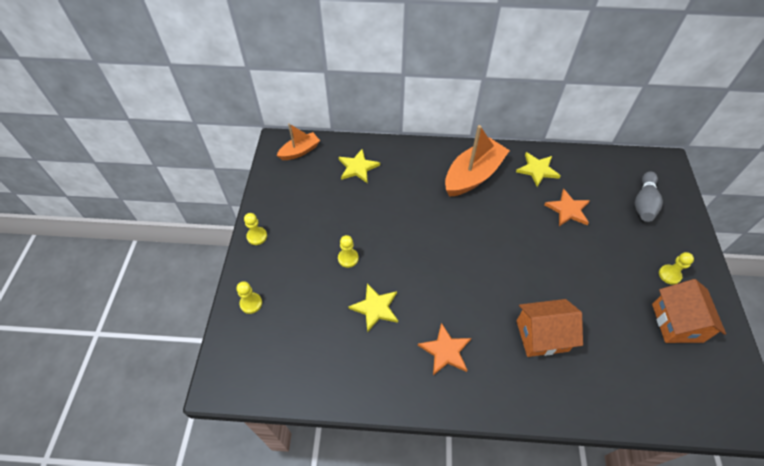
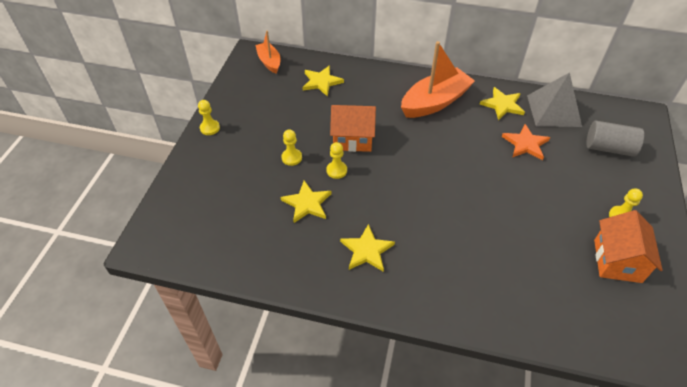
camera: 10 degrees right, 5 degrees down
yellow pawn [236,281,262,314] -> yellow pawn moved to [326,142,347,179]
orange boat [277,123,320,160] -> orange boat turned 90 degrees counterclockwise [255,31,281,74]
orange star [418,323,471,375] -> yellow star [340,224,395,272]
orange house [517,299,583,357] -> orange house moved to [330,105,376,152]
grey bowling pin [635,171,663,222] -> grey cylinder [586,120,644,157]
none -> grey pyramid [527,73,582,127]

